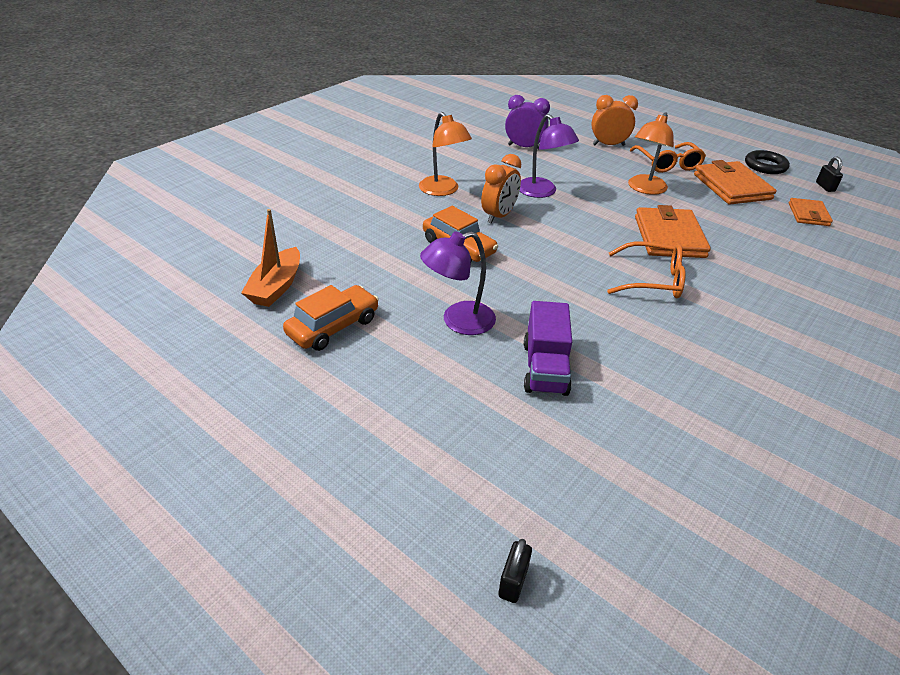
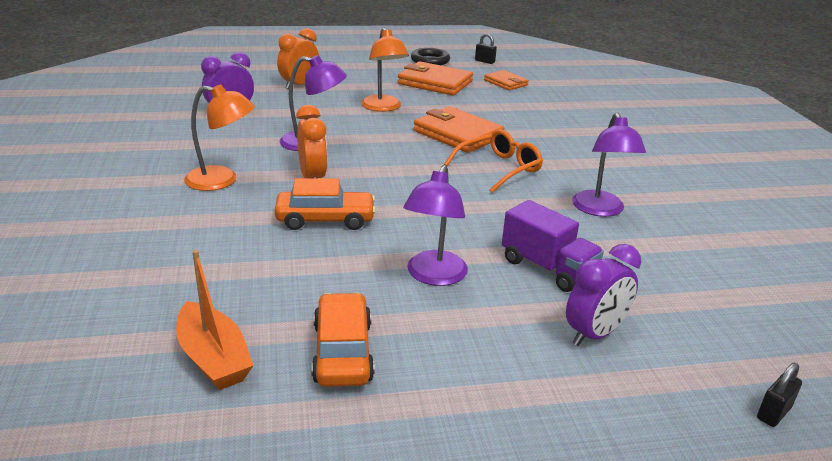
camera: 50 degrees left, 10 degrees down
black padlock [498,539,532,603] -> black padlock turned 75 degrees clockwise [757,363,802,427]
orange glasses [630,142,706,173] -> none
none -> purple clock [566,244,641,346]
none -> purple lamp [572,113,646,217]

